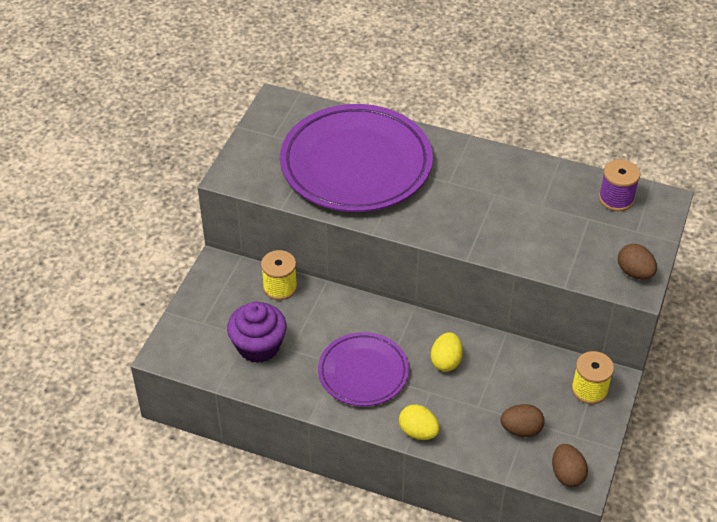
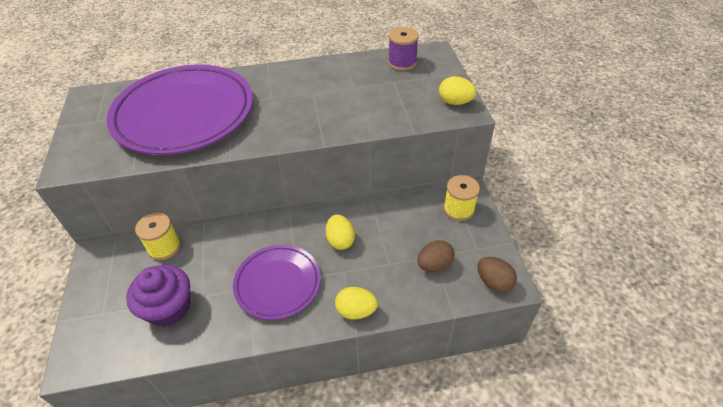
camera: 30 degrees left, 0 degrees up
brown egg [618,244,657,279] -> yellow egg [439,76,476,105]

